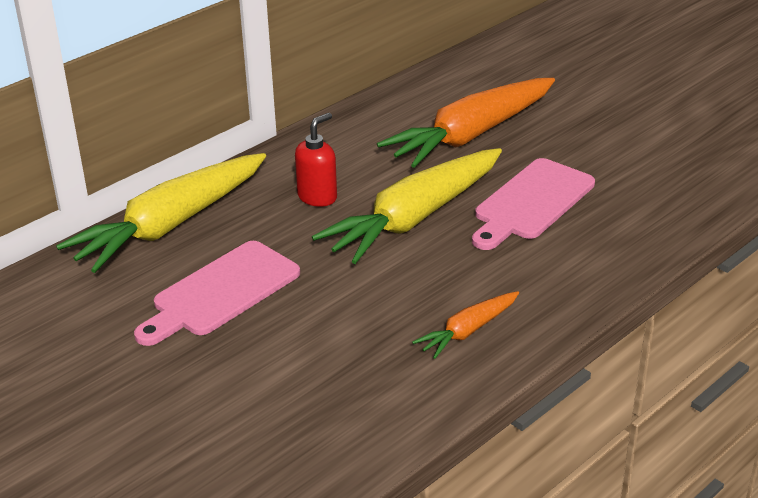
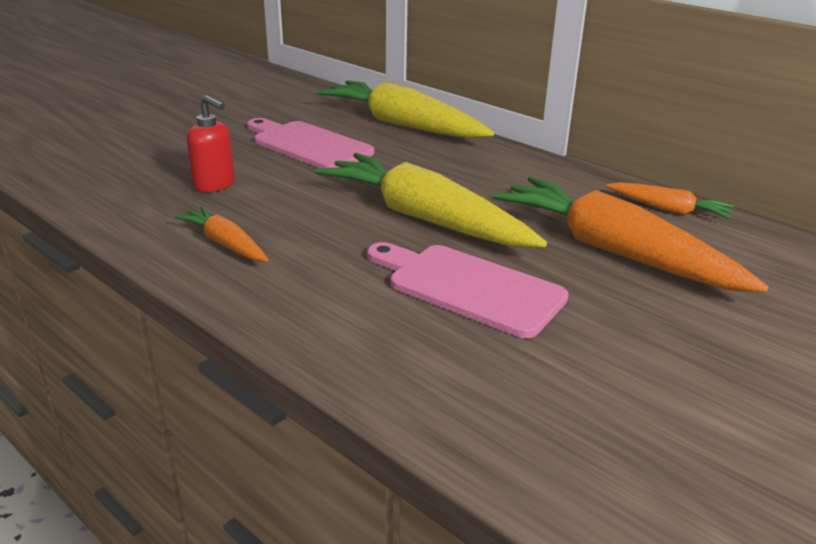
camera: 85 degrees right, 5 degrees down
red soap dispenser [295,113,337,207] -> red soap dispenser moved to [187,95,235,192]
none -> orange carrot [606,182,735,219]

